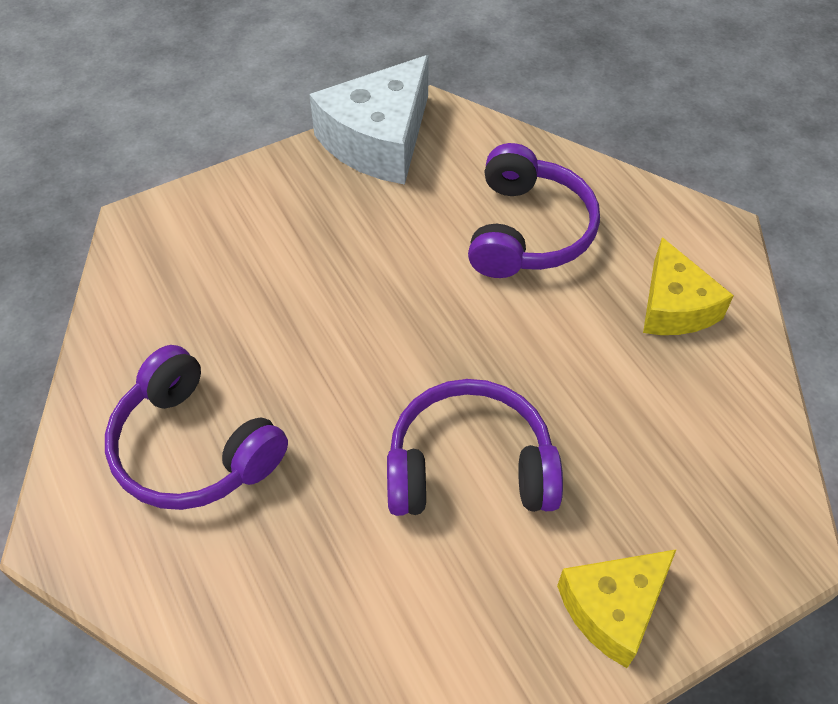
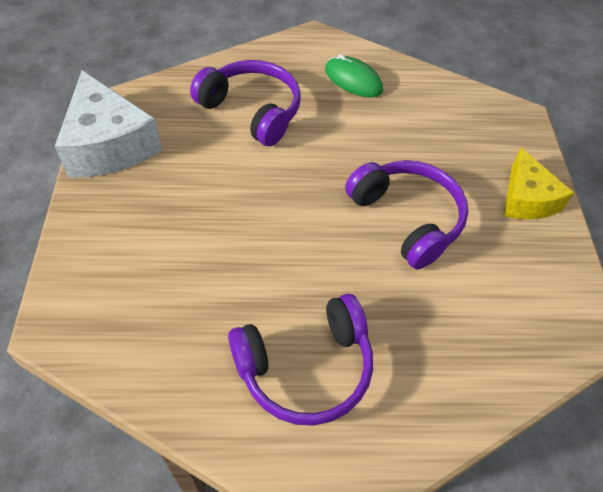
camera: 65 degrees left, 0 degrees up
purple headphones [387,379,563,516] -> purple headphones turned 120 degrees clockwise [345,160,468,269]
yellow cheese [643,237,734,335] -> green mouse [325,54,383,97]

